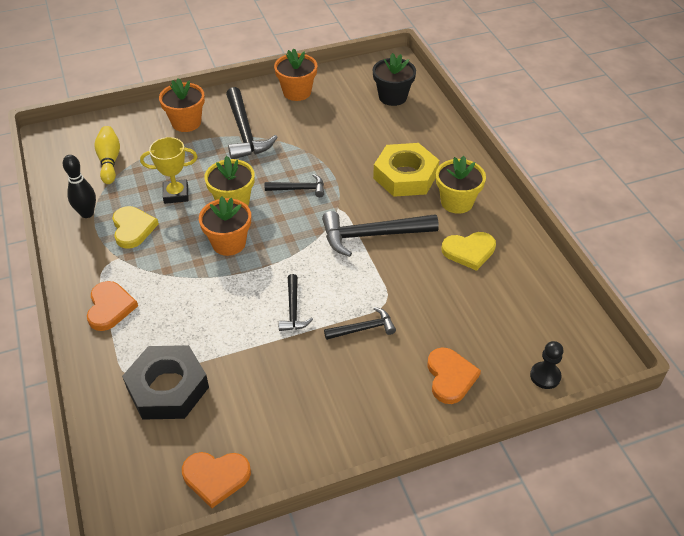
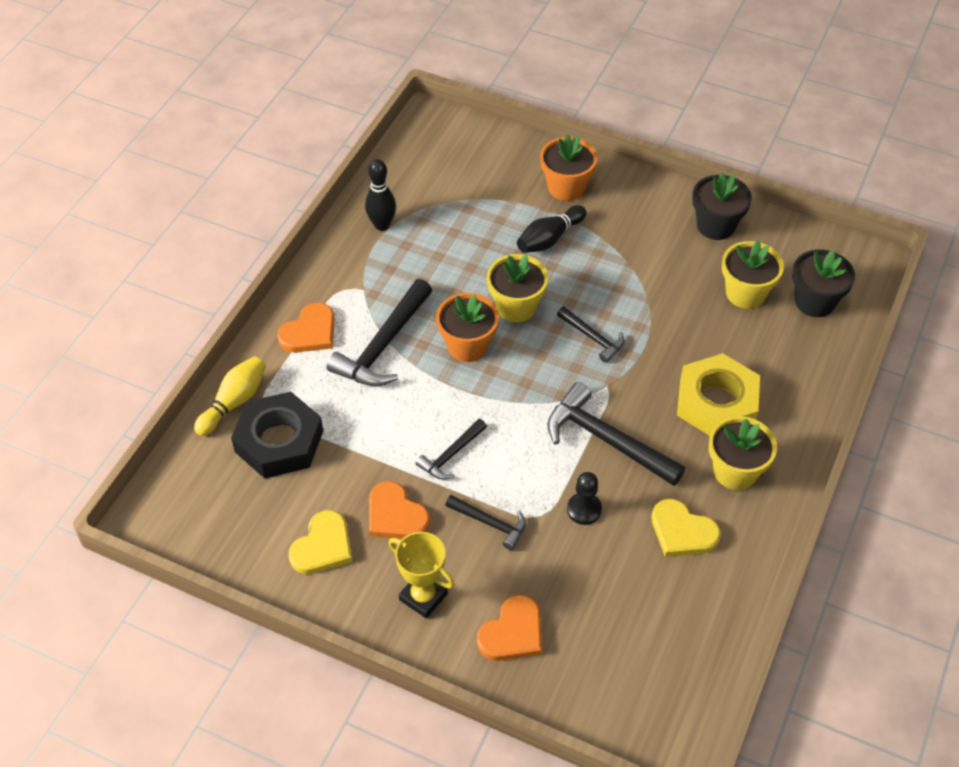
camera: 45 degrees right, 5 degrees up
yellow bowling pin [94,126,120,184] -> yellow bowling pin moved to [194,356,266,436]
yellow heart [112,206,159,249] -> yellow heart moved to [289,510,352,574]
yellow trophy [140,137,197,204] -> yellow trophy moved to [388,532,455,619]
orange heart [182,452,251,508] -> orange heart moved to [369,481,430,539]
black hammer [226,87,278,159] -> black hammer moved to [327,279,432,387]
orange flower pot [274,49,317,101] -> black flower pot [692,173,752,240]
black pawn [530,341,563,389] -> black pawn moved to [567,472,602,525]
none -> black bowling pin [517,205,586,253]
none -> yellow flower pot [722,241,784,309]

